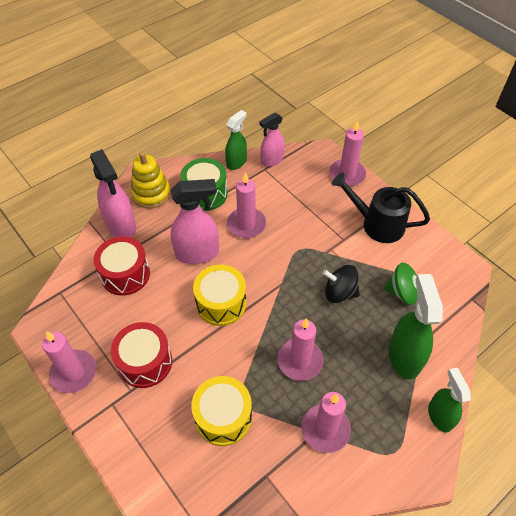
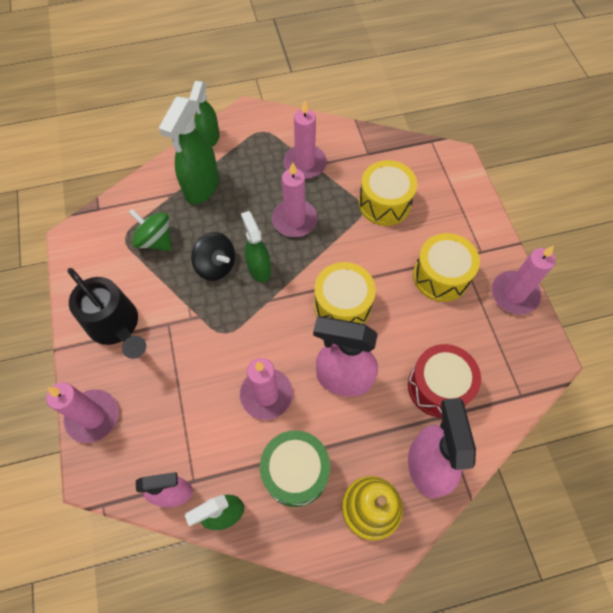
camera: 155 degrees left, 10 degrees up
red drum [111,322,172,388] -> yellow drum [413,233,480,302]
none -> green spray bottle [241,211,271,283]

